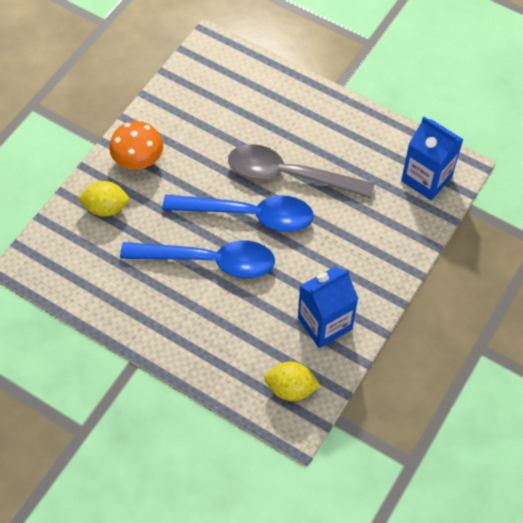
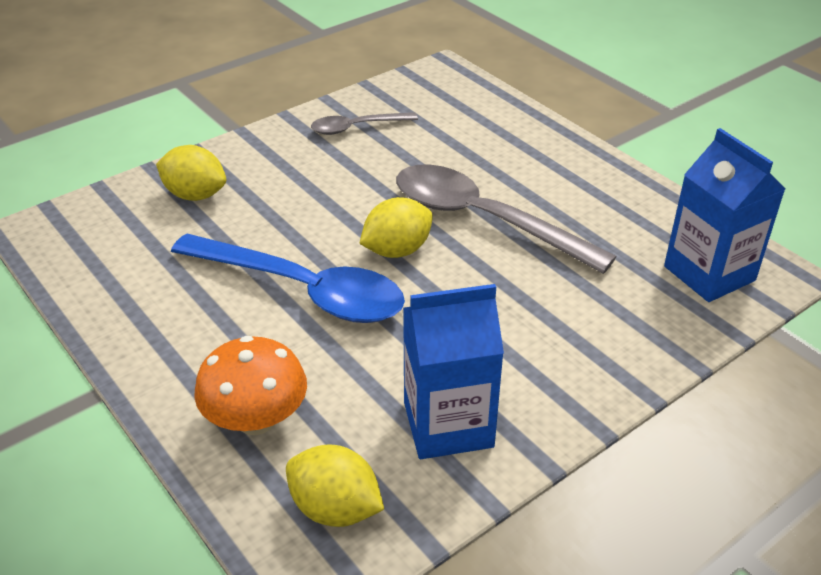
camera: 20 degrees right, 20 degrees down
orange mushroom [109,121,163,169] -> orange mushroom moved to [194,336,307,435]
blue spoon [162,195,314,232] -> yellow lemon [359,197,433,258]
none -> grey spoon [311,112,418,135]

